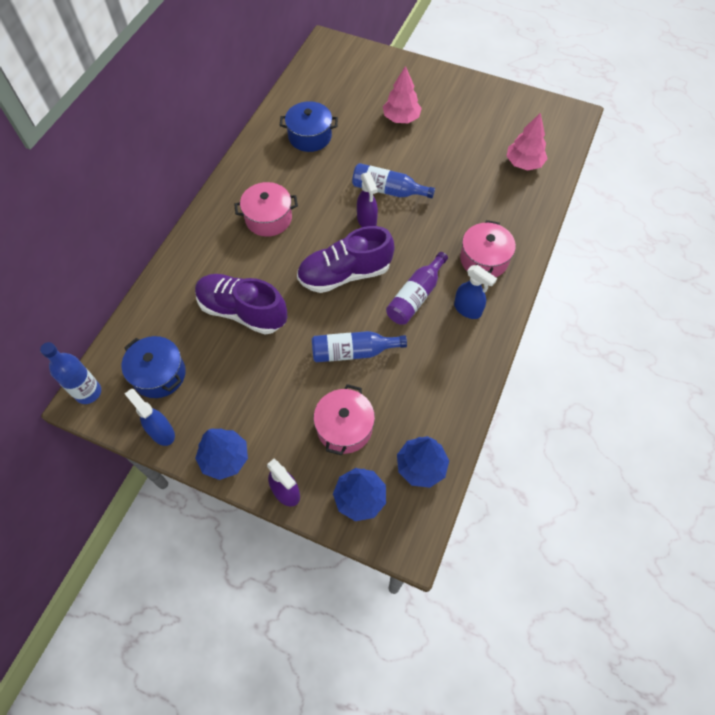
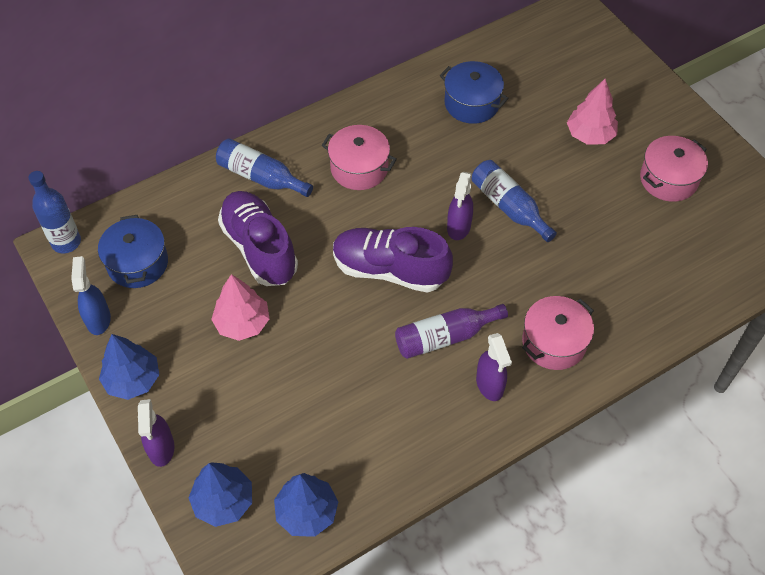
camera: 35 degrees right, 5 degrees down
blue bottle [312,331,407,362] -> blue bottle moved to [216,138,313,197]
pink pot [314,384,375,455] -> pink pot moved to [640,136,708,202]
blue spray bottle [454,265,497,319] -> purple spray bottle [476,333,512,401]
pink tree [506,113,548,171] -> pink tree moved to [211,274,269,341]

